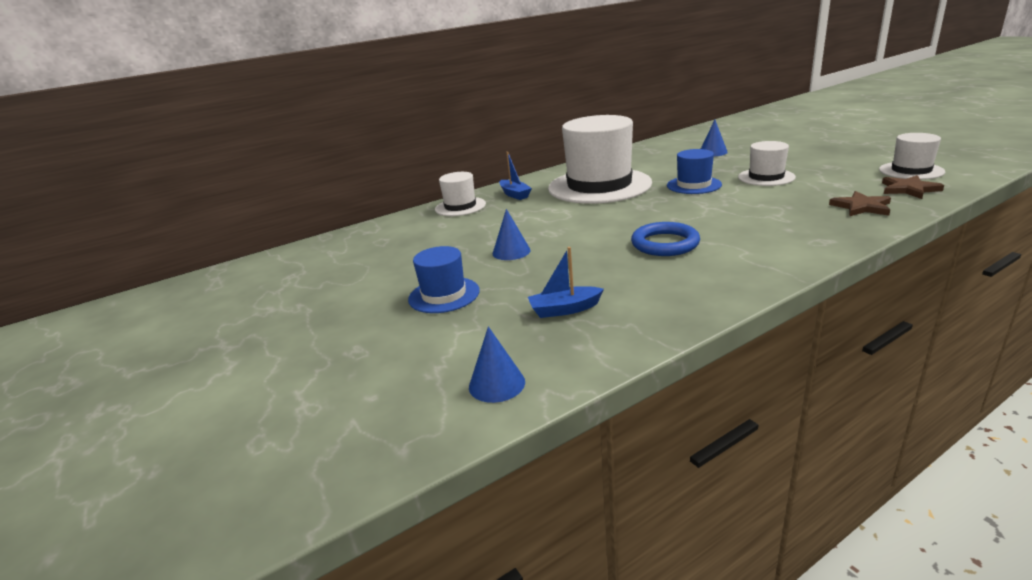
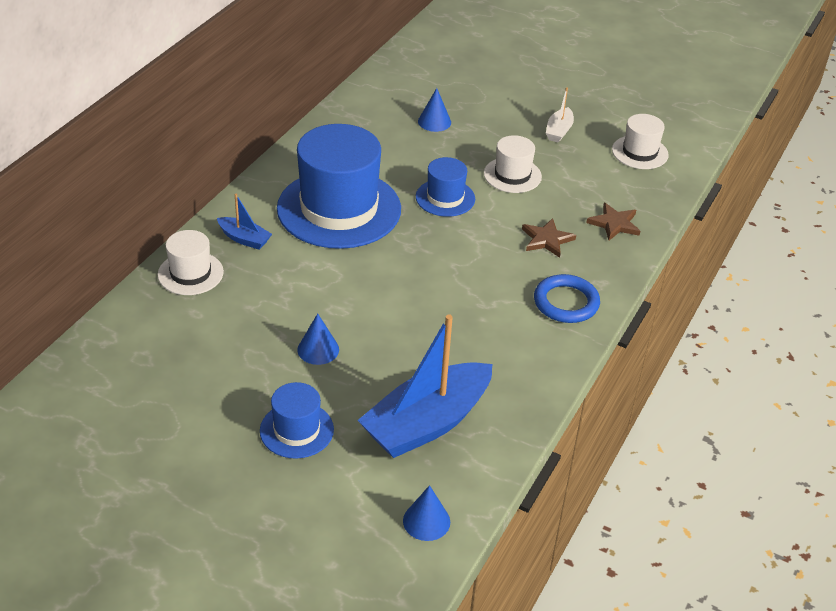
camera: 35 degrees left, 15 degrees up
blue boat [528,247,604,318] -> blue boat [358,314,492,458], size x2.20
white hat [548,115,652,204] -> blue hat [277,124,401,249]
blue ring [631,222,700,256] -> blue ring moved to [534,274,600,323]
brown star [882,175,944,199] -> brown star moved to [522,218,576,258]
none -> white boat [546,87,574,143]

